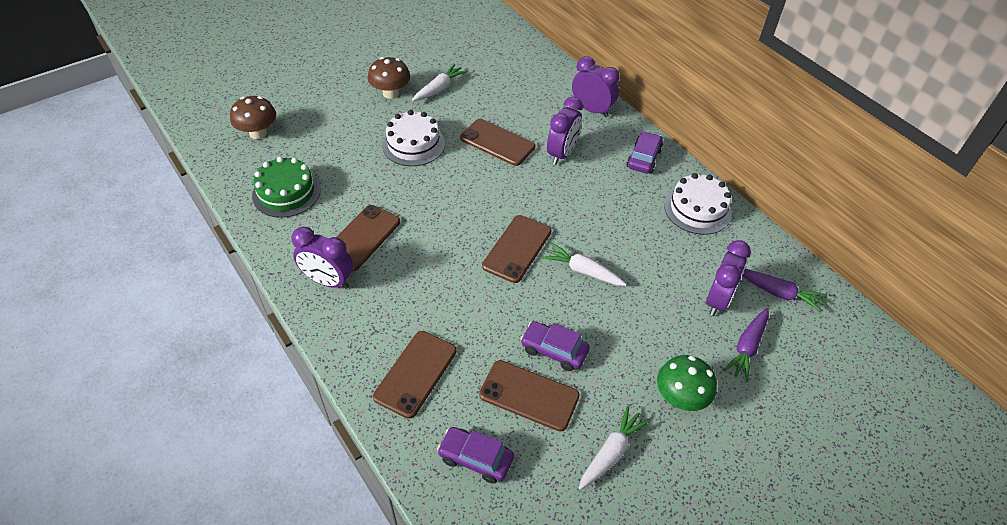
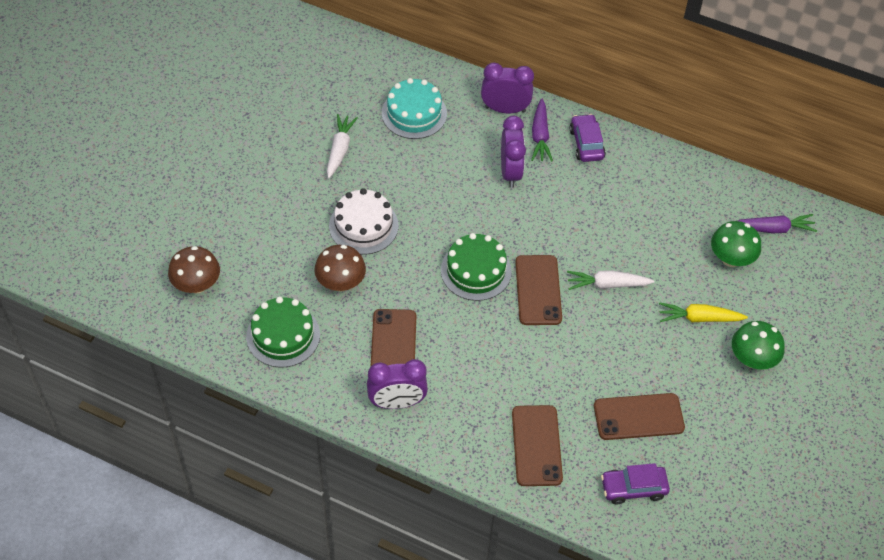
camera: 30 degrees left, 5 degrees up
brown mushroom [368,57,410,99] -> brown mushroom moved to [314,245,366,292]
brown phone [460,119,535,166] -> none
purple car [521,321,590,371] -> none
white carrot [579,406,650,490] -> none
white cake [664,173,732,235] -> none
purple clock [706,240,751,316] -> green mushroom [711,221,761,267]
purple carrot [723,308,769,382] -> purple carrot moved to [531,98,553,161]
none -> turquoise cake [382,78,447,139]
none -> green cake [441,233,512,301]
none -> yellow carrot [659,302,748,322]

